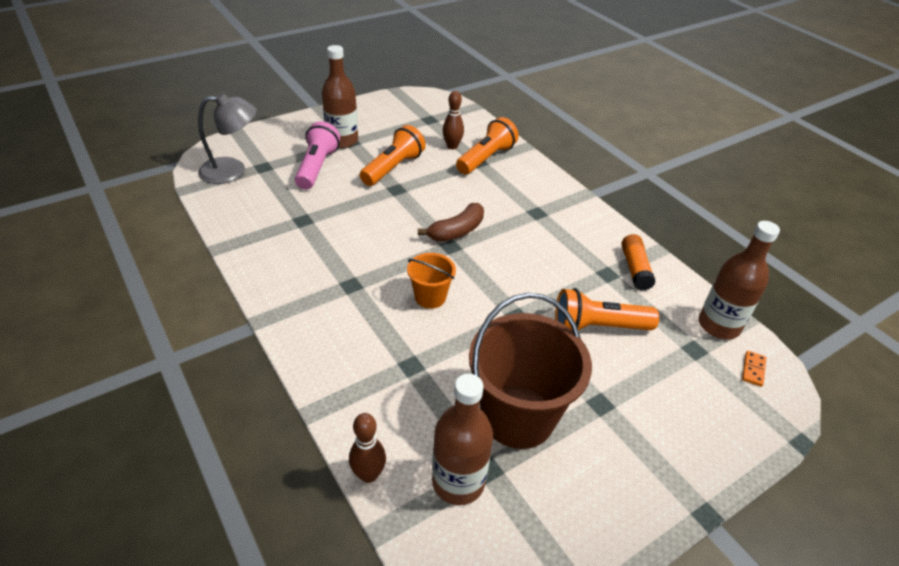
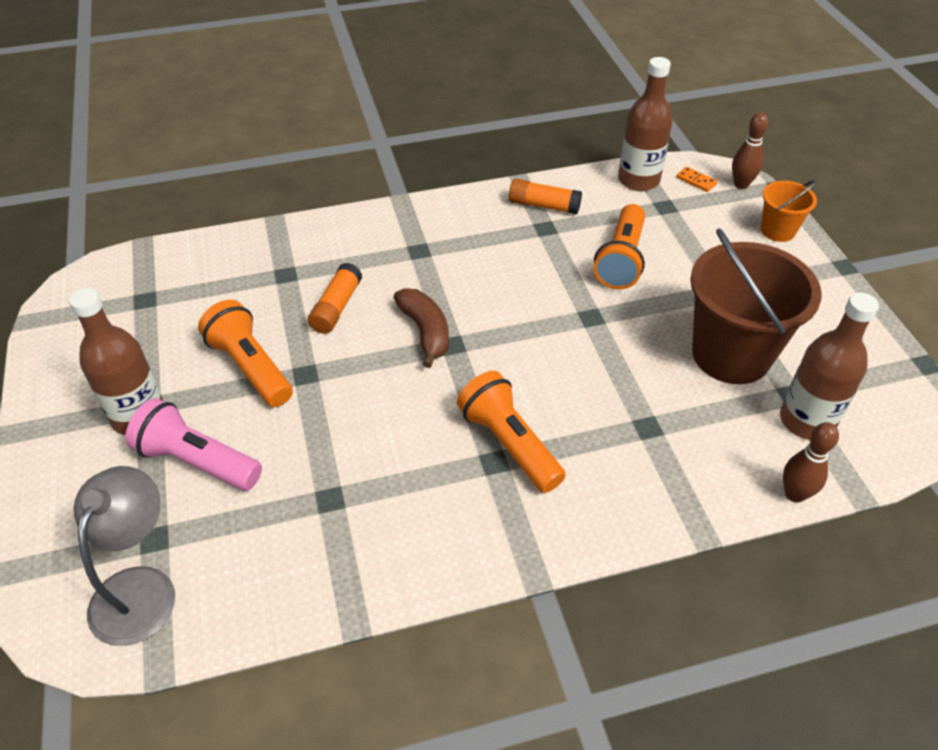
camera: 70 degrees left, 5 degrees up
orange bucket [407,253,456,309] -> orange bucket moved to [761,180,817,242]
brown bowling pin [443,91,464,149] -> brown bowling pin moved to [732,112,769,189]
orange flashlight [456,117,519,174] -> orange flashlight moved to [457,371,566,493]
none -> orange glue stick [308,263,362,334]

